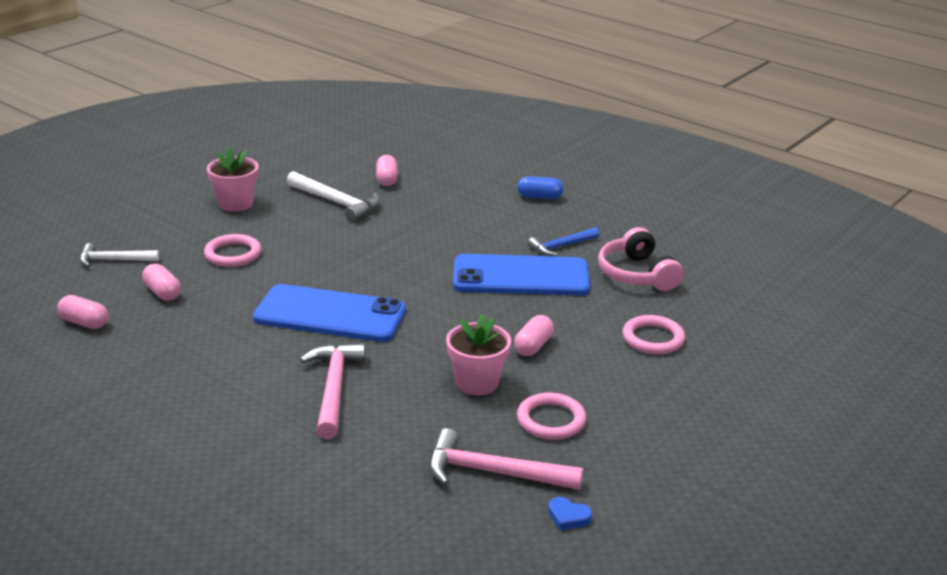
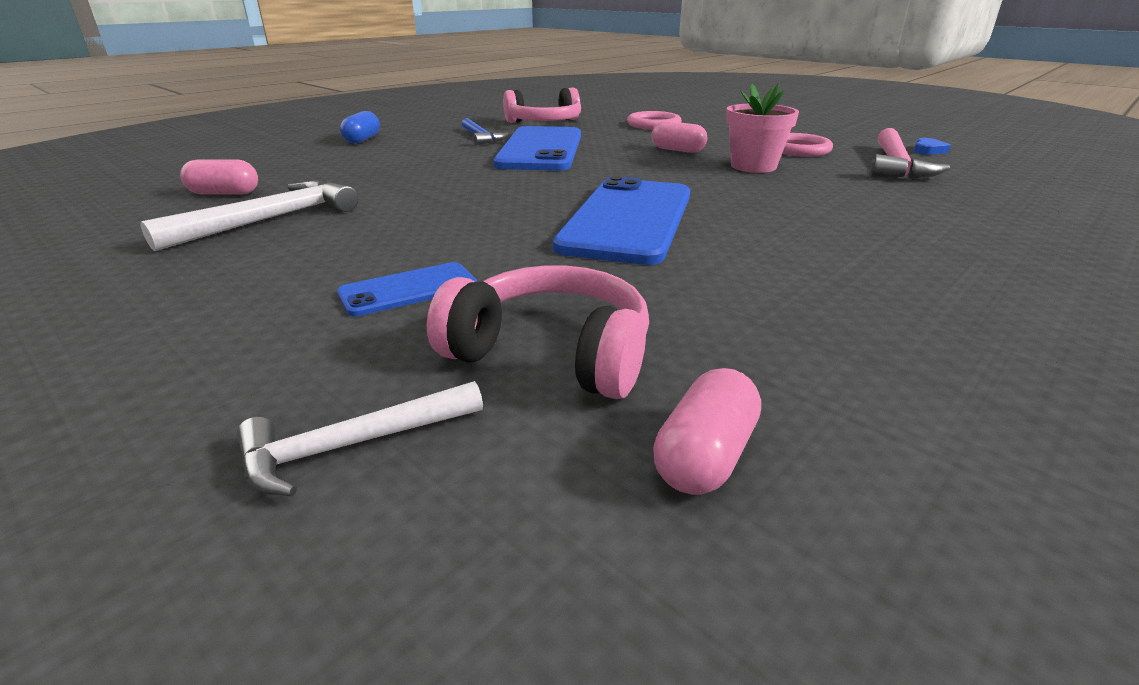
camera: 85 degrees left, 0 degrees up
white hammer [80,243,159,267] -> white hammer turned 60 degrees clockwise [237,381,483,496]
pink capsule [142,263,181,301] -> pink headphones [427,265,649,399]
pink ring [204,234,261,267] -> blue phone [337,262,477,316]
pink flower pot [207,147,259,212] -> none
pink hammer [300,343,365,439] -> none

